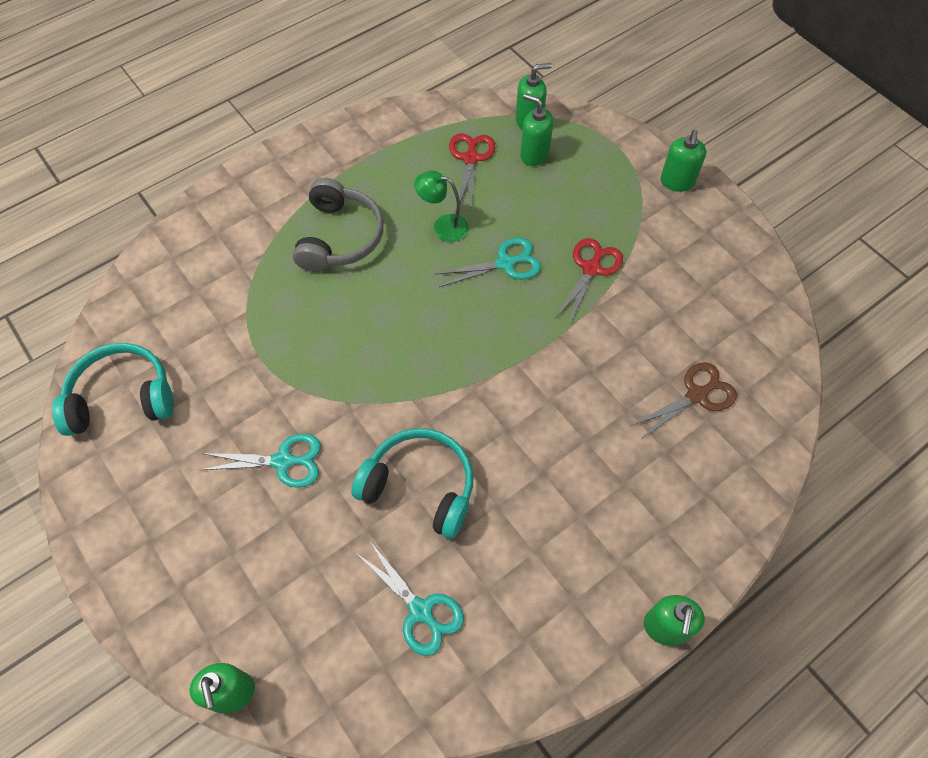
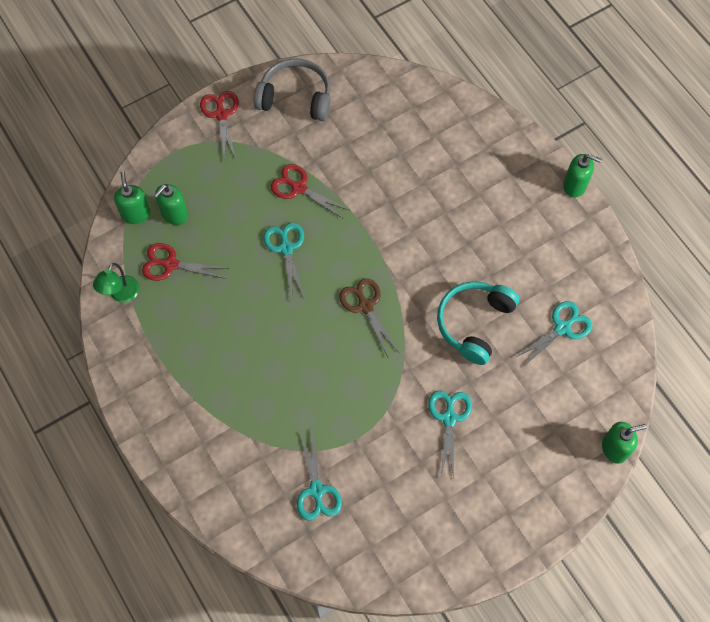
camera: 85 degrees left, 5 degrees up
turquoise headphones [52,343,174,436] -> none
grey headphones [293,178,384,272] -> grey headphones moved to [254,58,331,121]
green lamp [414,171,469,242] -> green lamp moved to [93,263,139,303]
brown scissors [631,362,737,440] -> brown scissors moved to [339,278,399,357]
green soap dispenser [661,130,706,192] -> red scissors [200,91,239,162]
none -> turquoise scissors [297,431,342,521]

